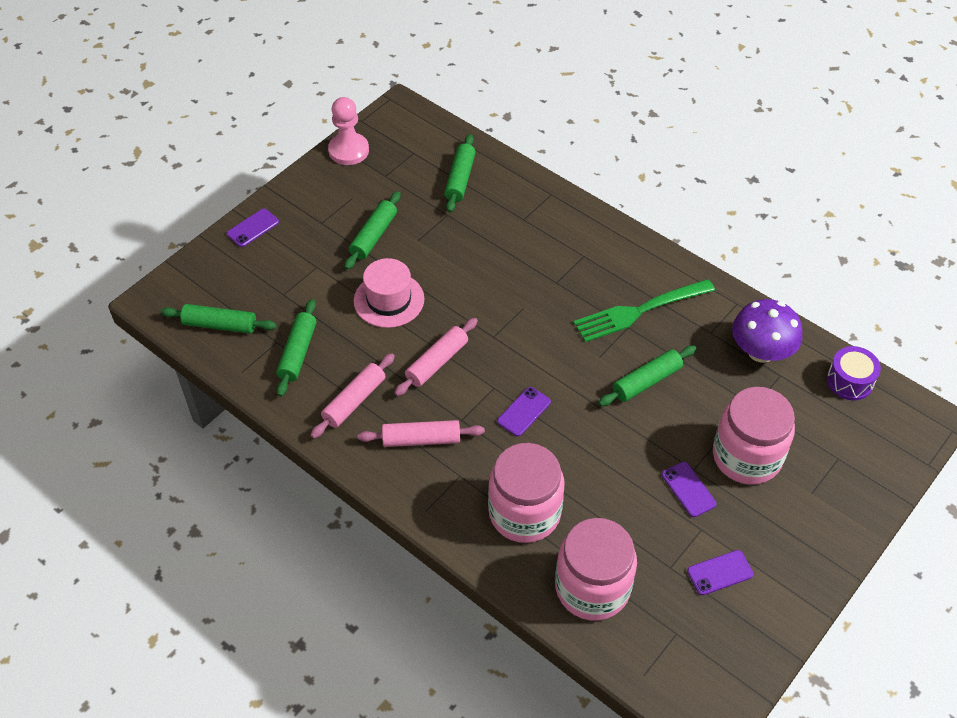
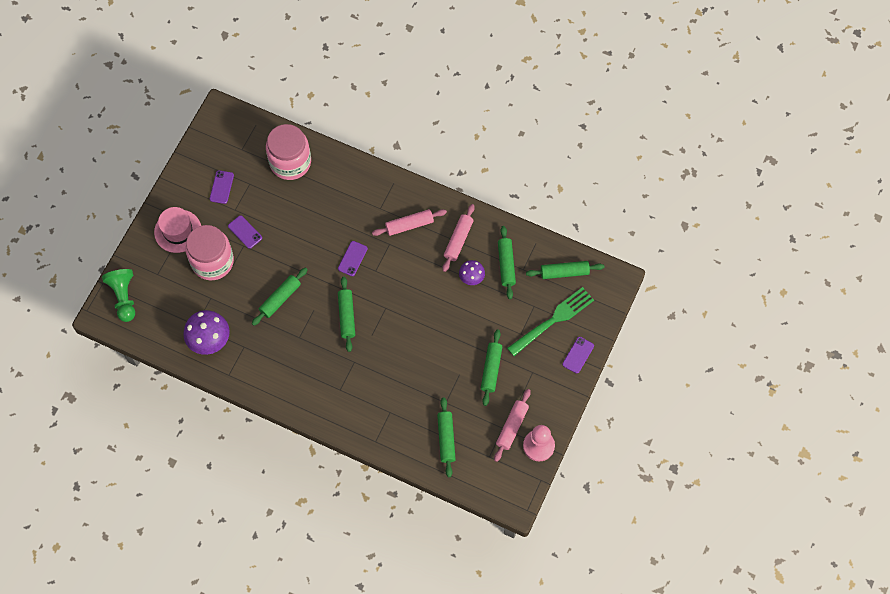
camera: 165 degrees right, 15 degrees up
pink hat [354,258,424,328] -> pink hat moved to [154,207,201,253]
pink rolling pin [394,318,478,396] -> pink rolling pin moved to [494,389,531,462]
pink jar [488,443,565,543] -> none
green fork [573,279,715,342] -> green fork moved to [507,287,594,356]
purple phone [687,550,754,595] -> purple phone turned 45 degrees counterclockwise [210,170,234,204]
purple drum [827,346,881,400] -> none
none -> green pawn [102,269,135,322]
none -> green rolling pin [338,277,355,352]
none -> purple mushroom [459,260,485,285]

